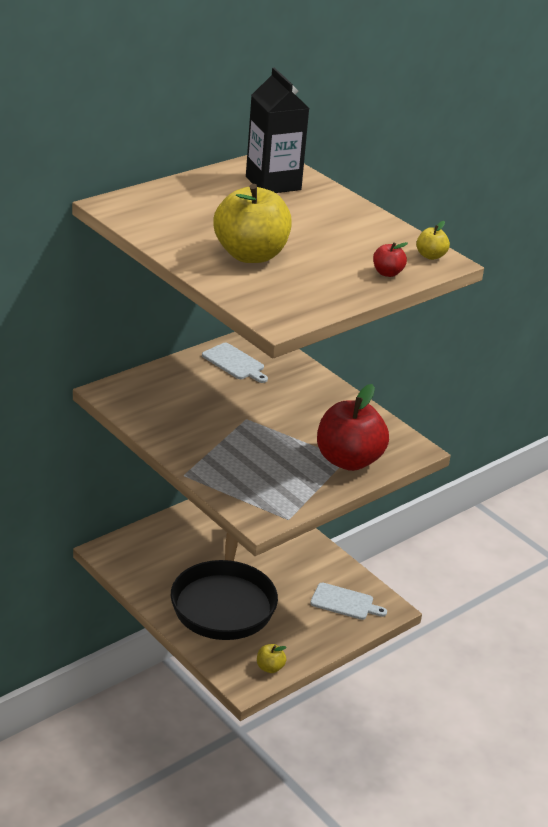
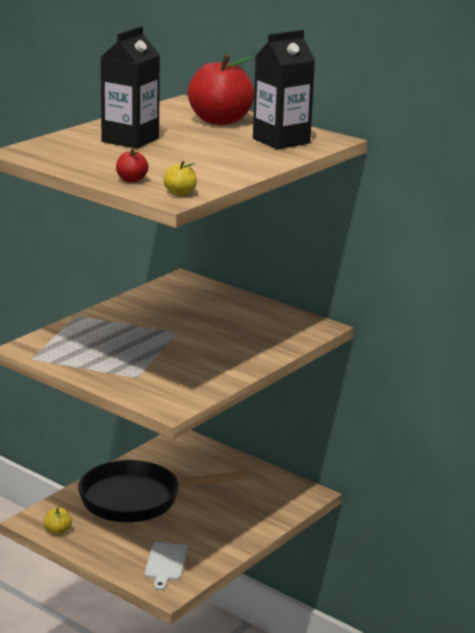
camera: 80 degrees right, 10 degrees down
white cutting board [202,343,268,383] -> none
yellow apple [214,184,292,263] -> black carton [100,26,160,149]
red apple [317,384,389,471] -> red apple moved to [188,54,254,125]

